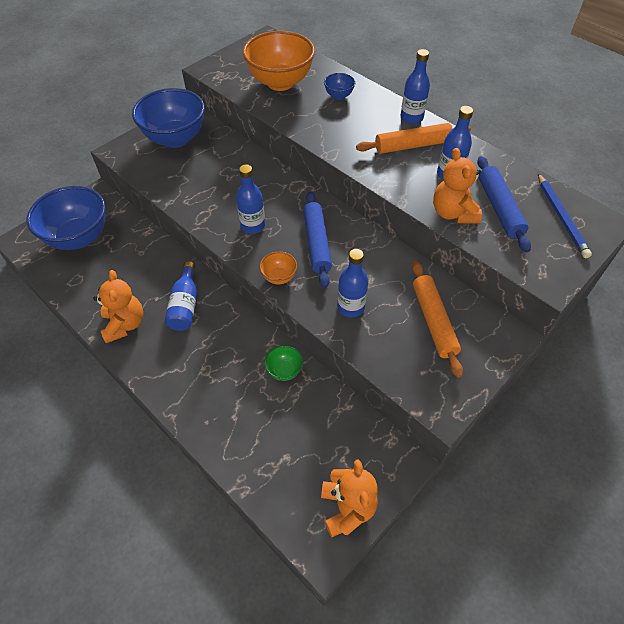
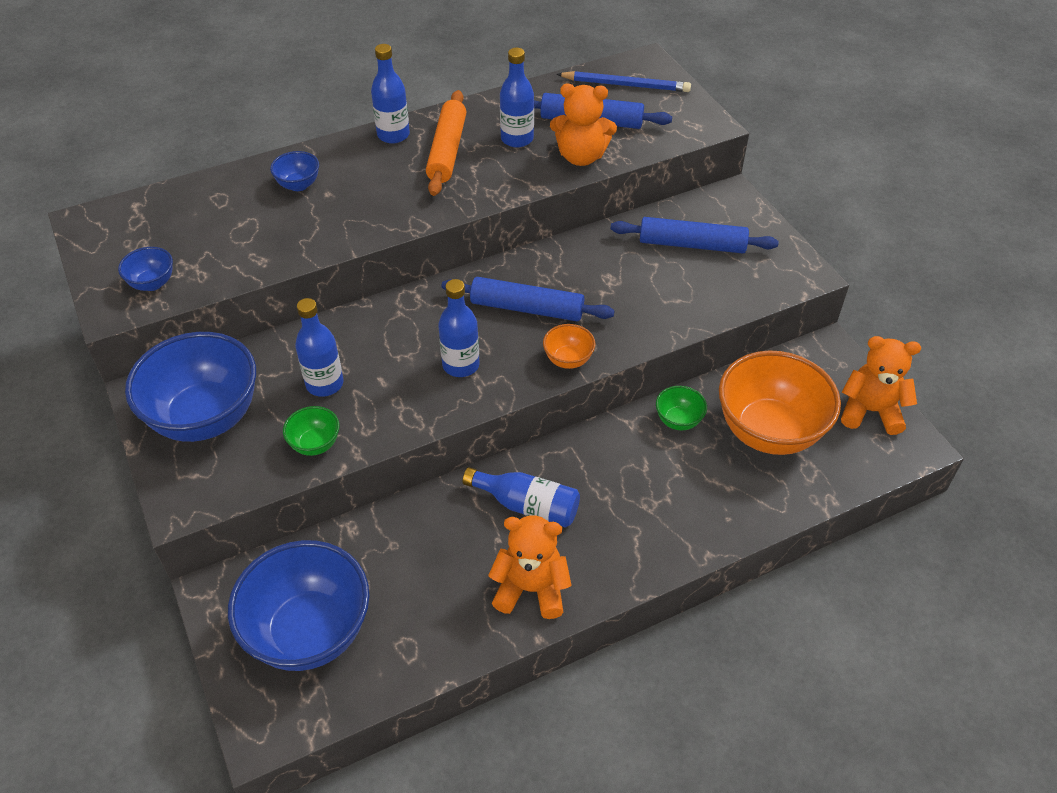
camera: 70 degrees left, 5 degrees down
orange bowl [243,31,315,91] -> orange bowl moved to [719,351,841,455]
blue bottle [337,249,368,318] -> blue bottle moved to [295,298,344,397]
orange rolling pin [412,261,463,378] -> blue rolling pin [610,217,779,253]
none -> blue bowl [118,247,173,291]
none -> green bowl [283,406,340,456]

